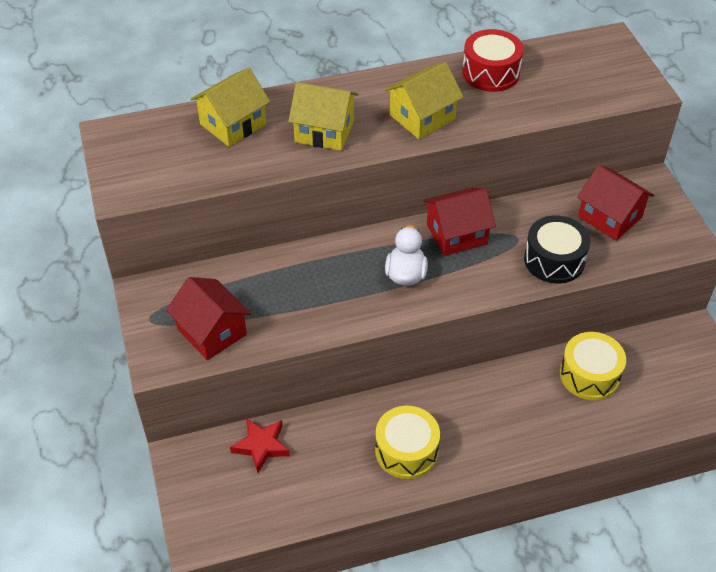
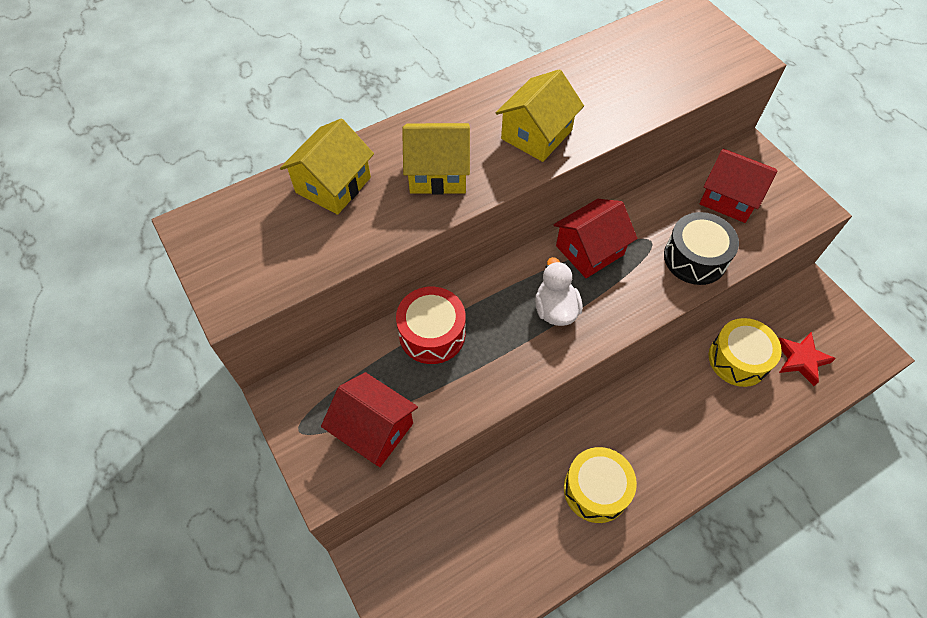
camera: 15 degrees left, 10 degrees up
red star [230,418,290,473] -> red star moved to [778,332,836,386]
red drum [462,29,524,92] -> red drum moved to [396,287,466,364]

